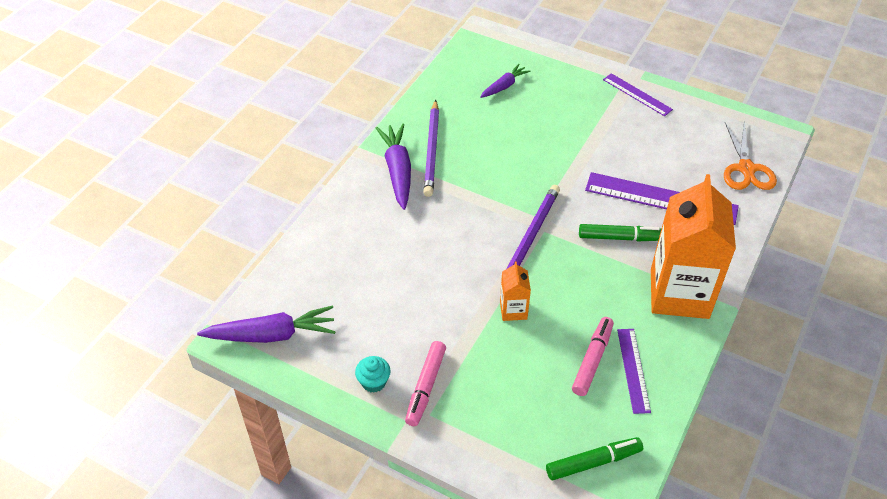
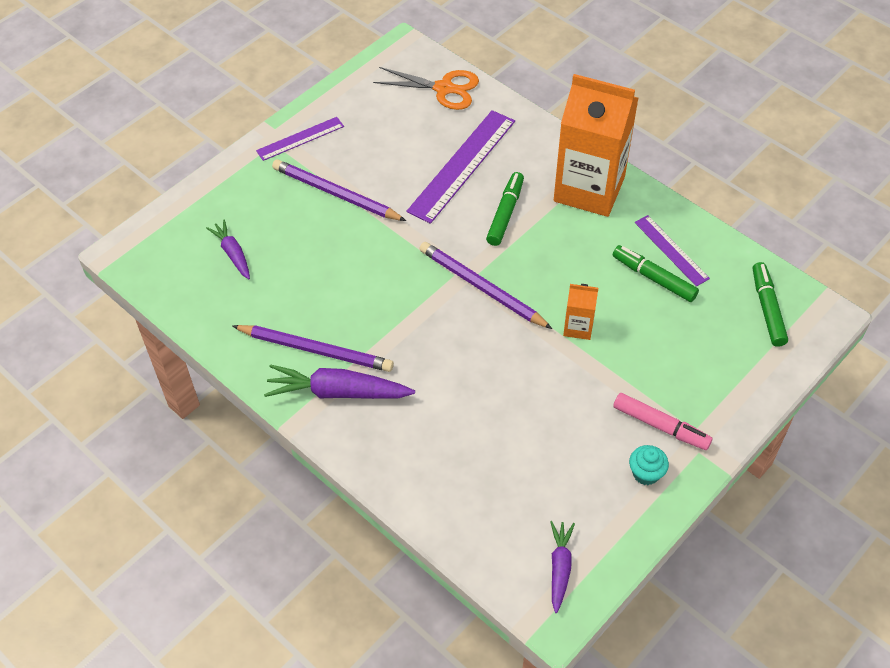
camera: 75 degrees left, 5 degrees up
purple carrot [197,305,336,343] -> purple carrot [550,521,575,613], size x0.60
pink marker [572,317,614,396] -> green marker [613,245,699,302]
purple ruler [617,329,651,414] -> purple ruler turned 45 degrees clockwise [635,215,710,286]
none -> purple pencil [272,159,406,221]

